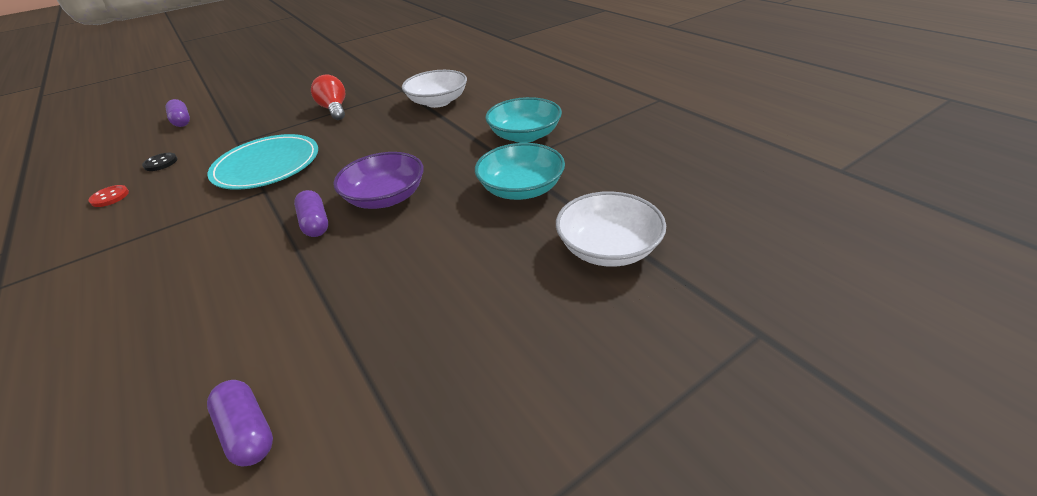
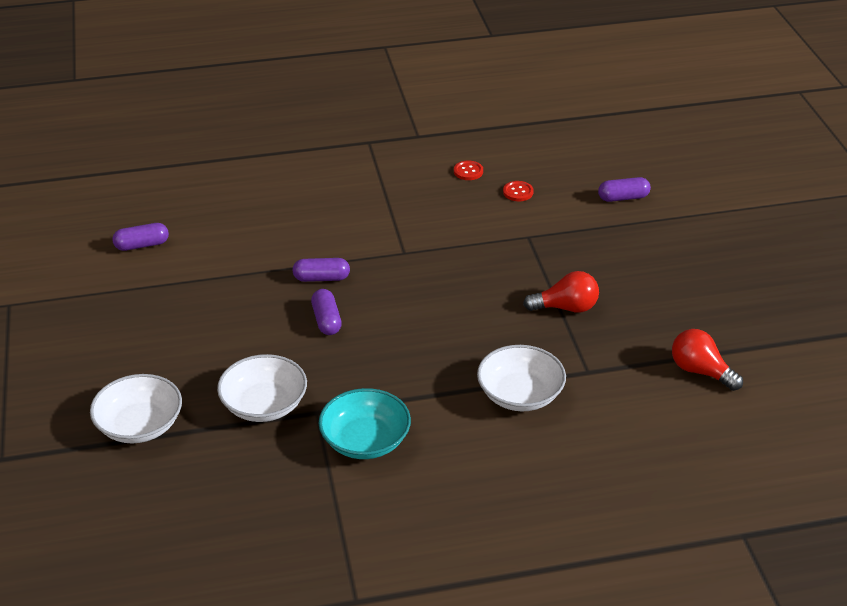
camera: 110 degrees right, 0 degrees up
black button [142,153,177,171] -> red button [503,181,534,201]
turquoise plate [208,134,318,190] -> none
purple bowl [333,152,424,209] -> purple capsule [311,289,342,335]
turquoise bowl [475,143,565,200] -> white bowl [217,354,307,422]
none -> red light bulb [672,329,743,391]

